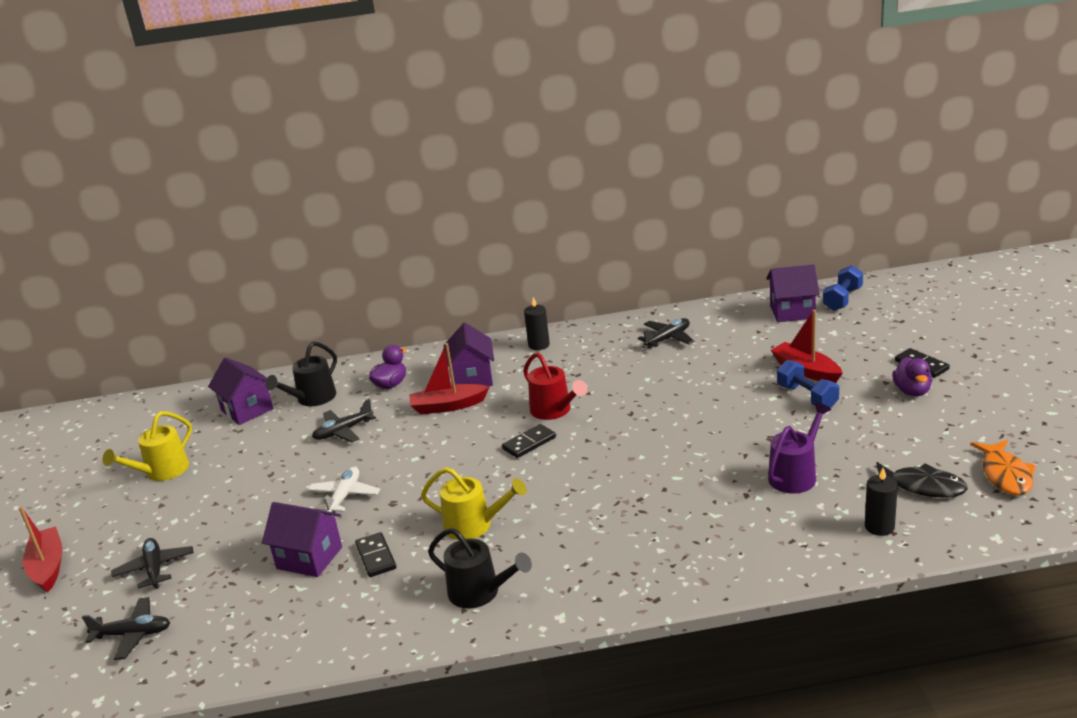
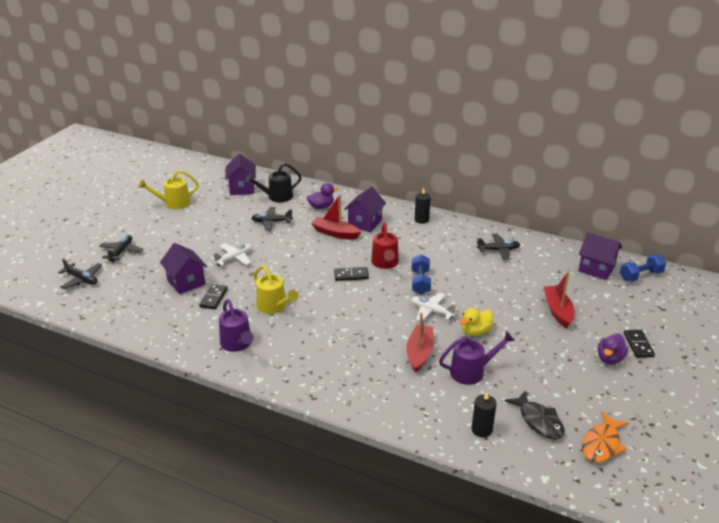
camera: 30 degrees right, 5 degrees up
red boat [19,506,63,592] -> red boat moved to [406,312,434,372]
black watering can [428,528,532,608] -> purple watering can [219,299,254,352]
blue dumbbell [777,360,839,408] -> blue dumbbell moved to [412,255,431,295]
none -> white plane [411,293,458,321]
none -> yellow duck [459,308,493,336]

